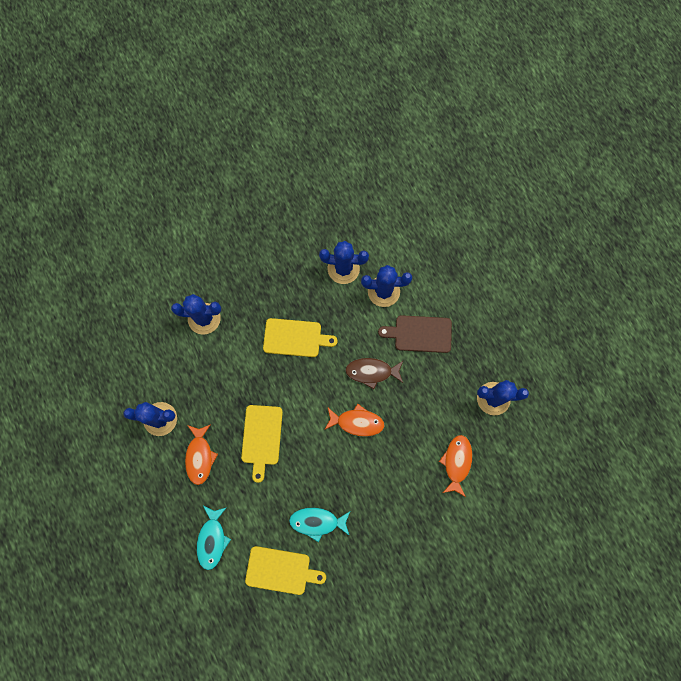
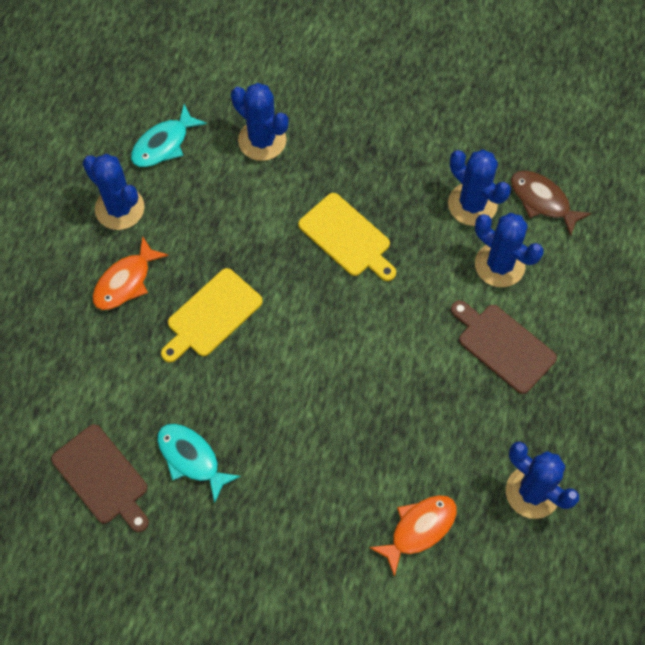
camera: 40 degrees right, 10 degrees down
turquoise fish [197,506,231,570] -> turquoise fish moved to [131,104,207,167]
yellow cutting board [245,546,326,595] -> brown cutting board [51,424,149,532]
orange fish [325,404,384,437] -> none
brown fish [345,358,403,389] -> brown fish moved to [511,171,592,236]

